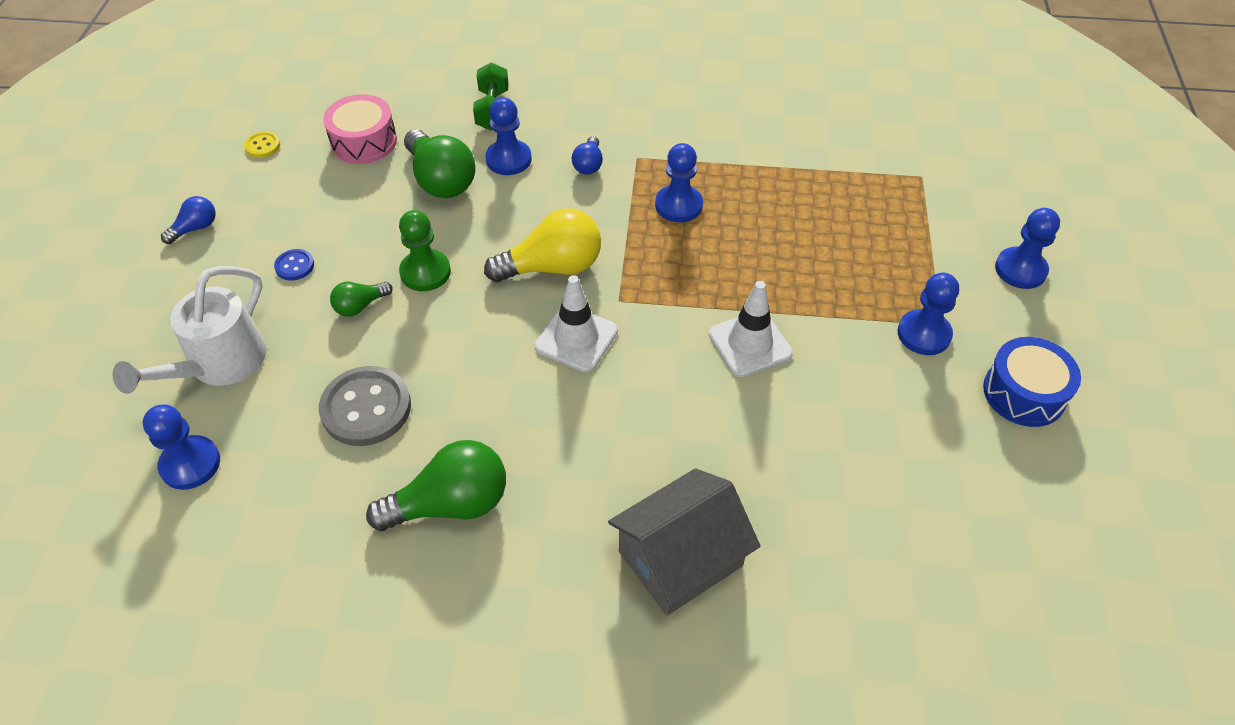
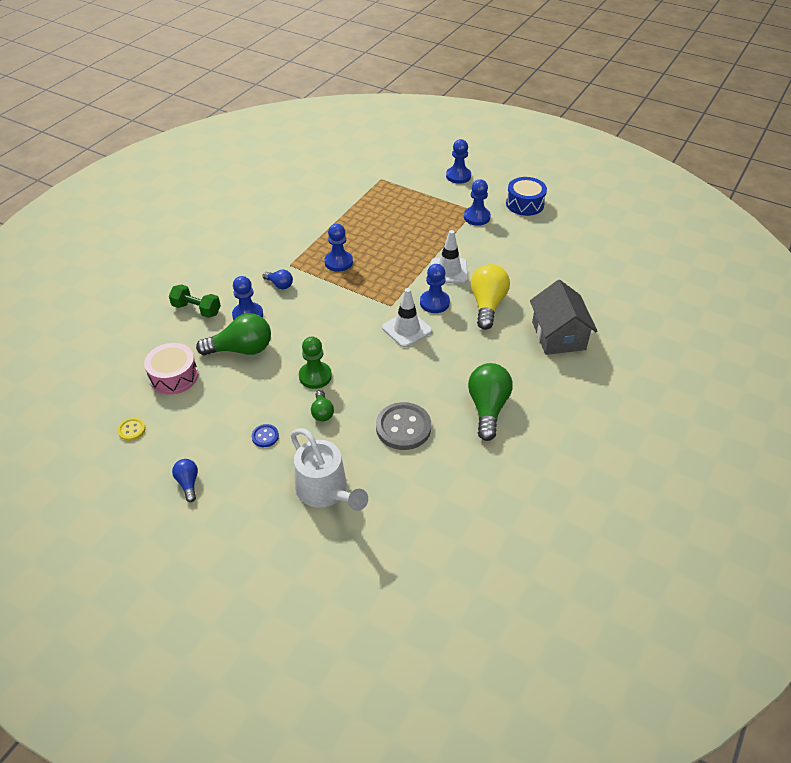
camera: 65 degrees left, 5 degrees down
blue pawn [143,405,220,490] -> blue pawn moved to [420,264,450,313]
yellow light bulb [484,208,601,282] -> yellow light bulb moved to [471,264,510,330]

